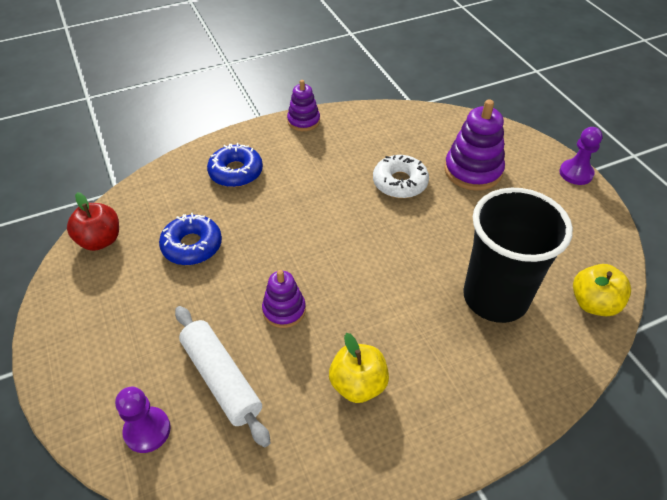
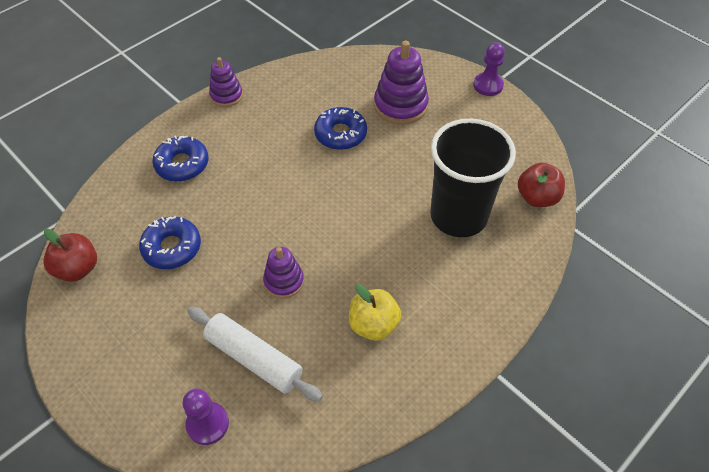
camera: 20 degrees left, 5 degrees up
white donut [373,155,429,198] -> blue donut [314,107,367,150]
yellow apple [573,264,631,316] -> red apple [518,163,565,207]

